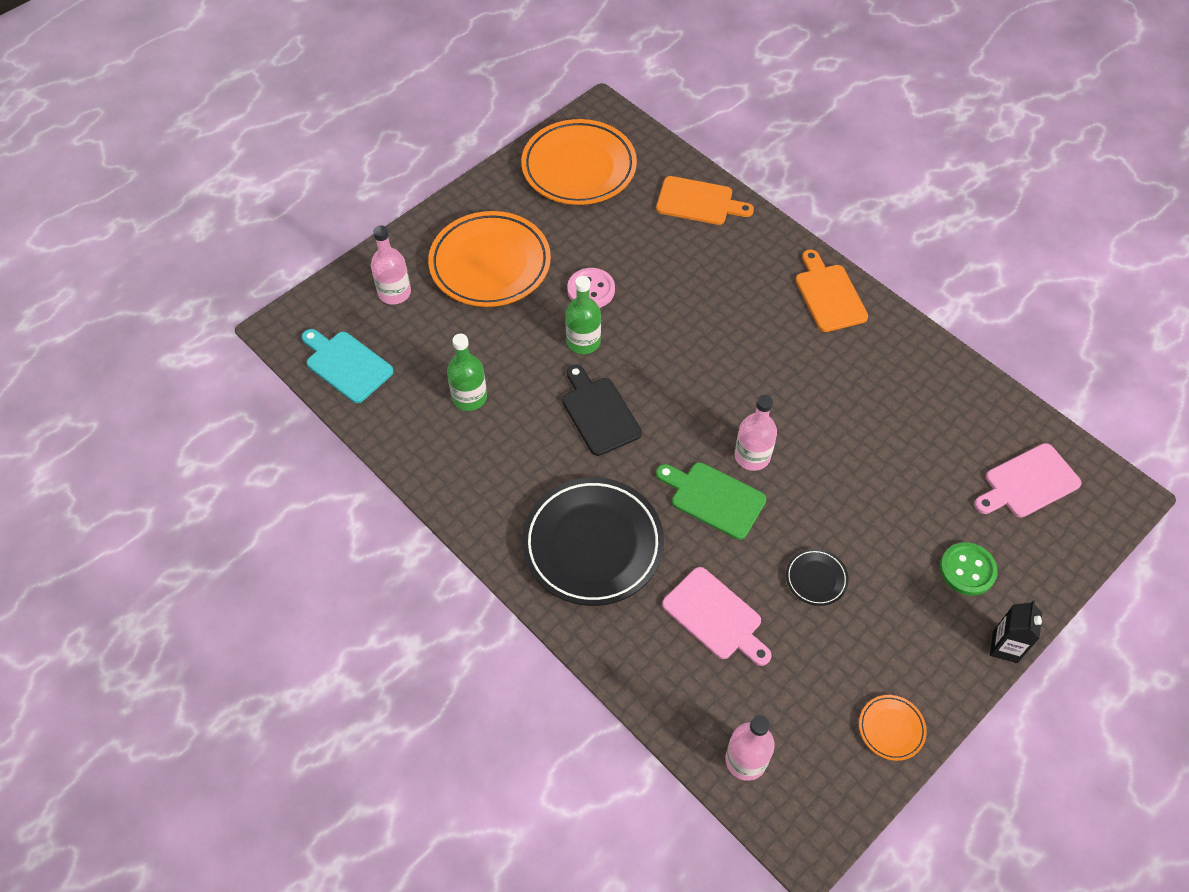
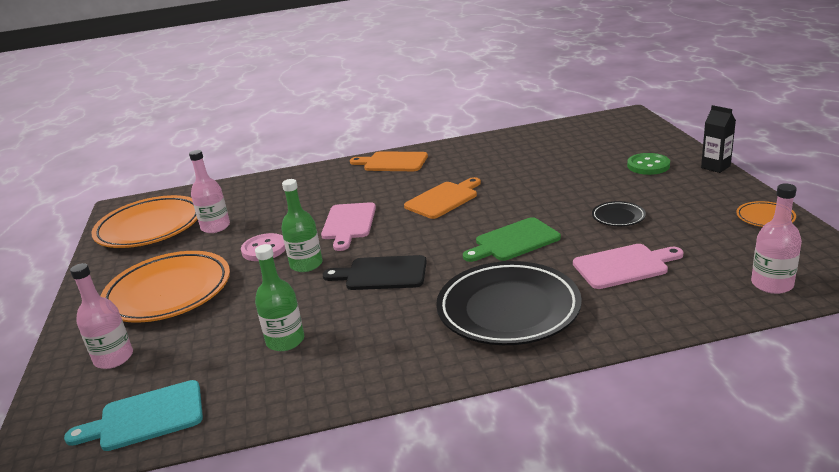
camera: 55 degrees left, 30 degrees down
orange cutting board [656,176,754,225] -> orange cutting board moved to [404,177,481,219]
pink bottle [735,395,777,471] -> pink bottle moved to [189,150,230,233]
pink cutting board [974,443,1082,517] -> pink cutting board moved to [321,202,376,251]

